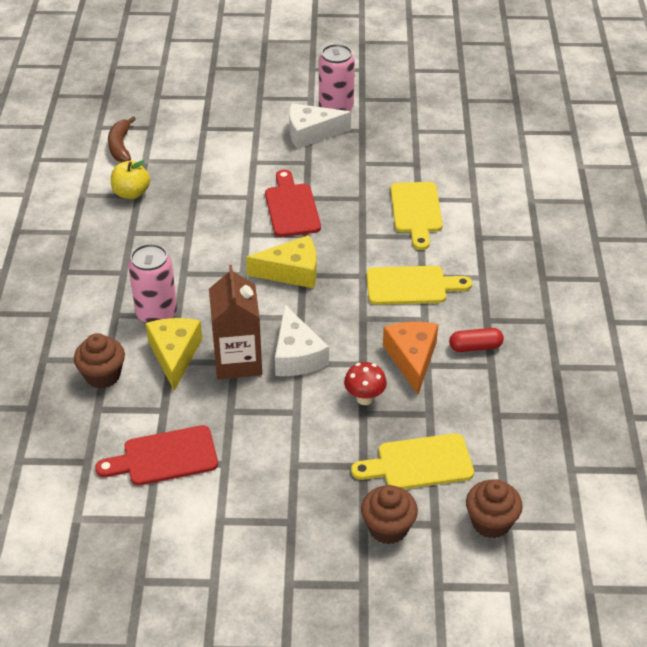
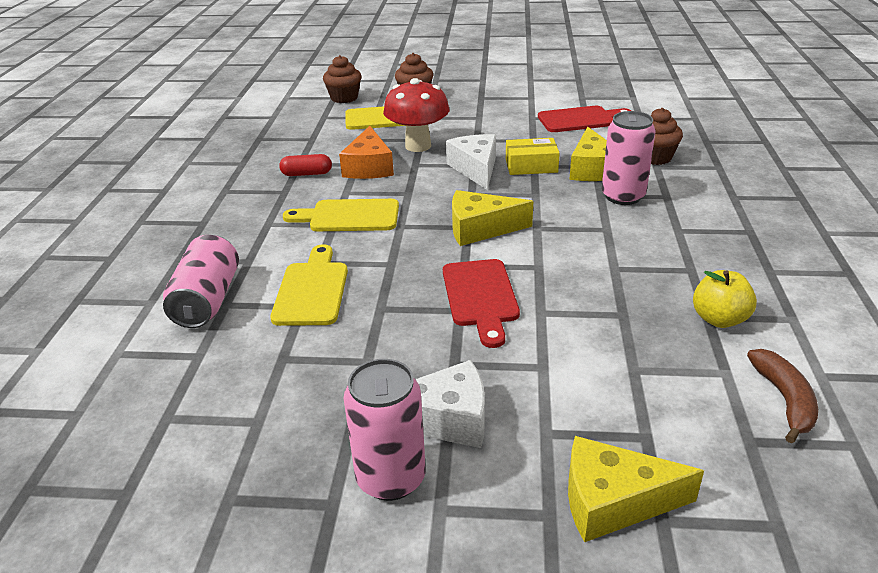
camera: 175 degrees left, 10 degrees down
brown carton [209,265,262,379] -> yellow box [506,138,560,175]
red mushroom [344,362,387,405] -> red mushroom [383,78,449,152], size x1.79
none -> pink can [163,235,239,328]
none -> yellow cheese [568,436,704,542]

